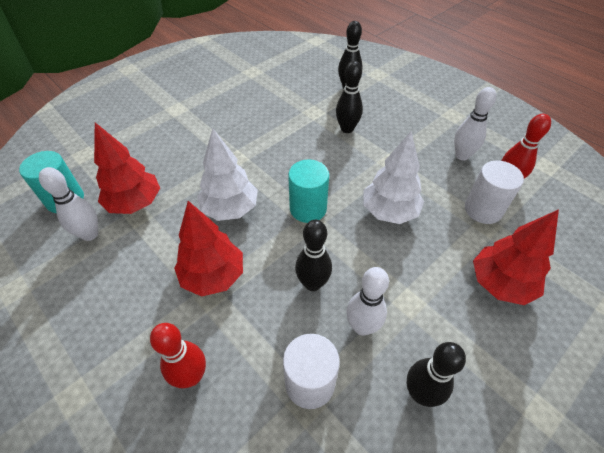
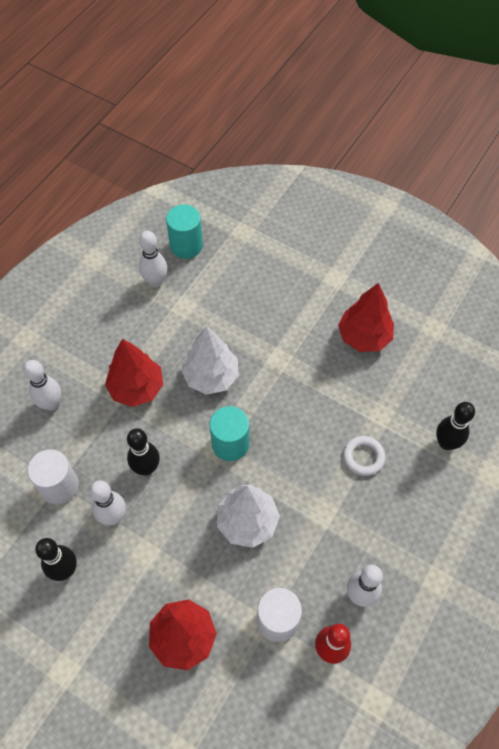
camera: 75 degrees right, 10 degrees up
red tree [94,123,160,214] -> red tree moved to [338,283,394,352]
red bowling pin [150,323,206,388] -> white bowling pin [23,360,61,411]
black bowling pin [336,61,363,133] -> white ring [343,436,385,476]

